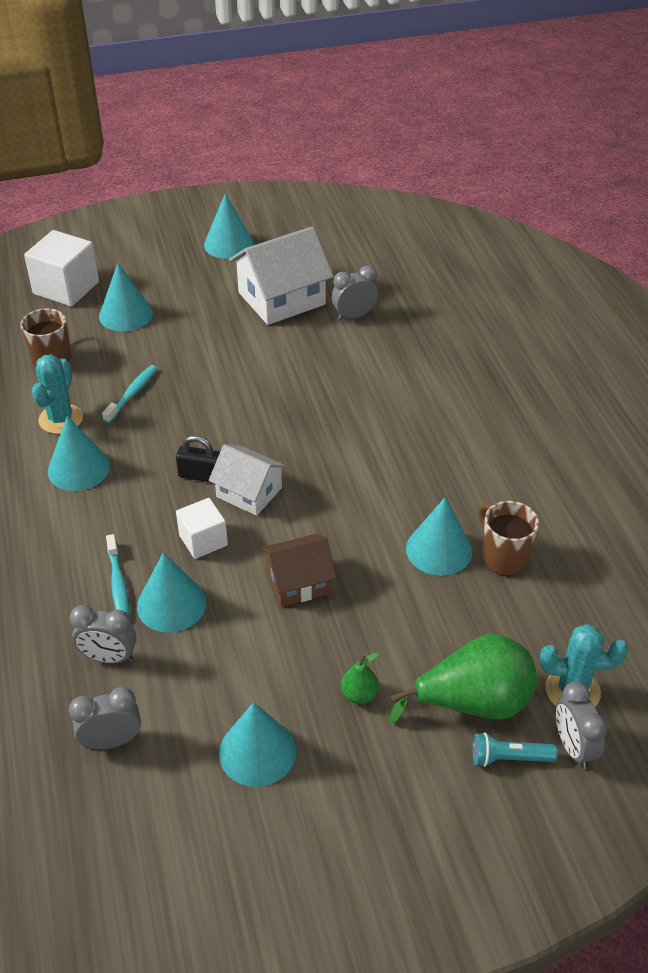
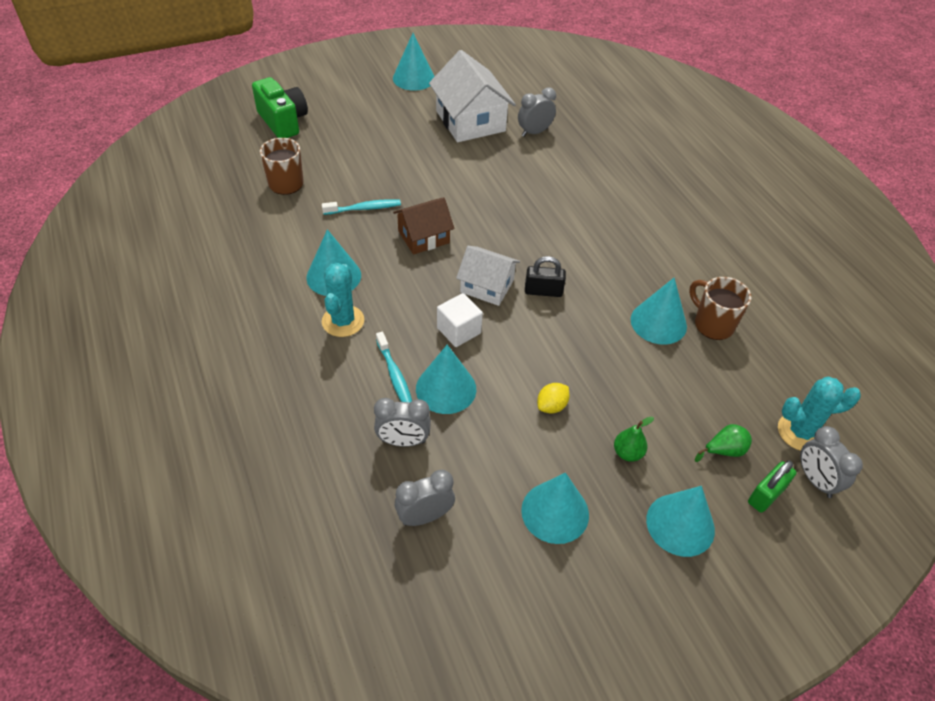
camera: 10 degrees left, 5 degrees up
white cube [24,230,99,307] -> green camera [252,77,308,138]
turquoise cactus [32,354,83,434] -> turquoise cactus moved to [322,263,364,337]
turquoise cone [99,263,153,332] -> turquoise cone moved to [646,486,715,557]
turquoise toothbrush [102,365,157,423] -> turquoise toothbrush turned 60 degrees clockwise [322,199,401,215]
black padlock [176,435,220,483] -> black padlock moved to [525,256,566,297]
white house [229,227,334,325] -> white house turned 75 degrees counterclockwise [429,50,516,142]
brown house [260,534,337,607] -> brown house moved to [393,197,455,255]
green pear [389,633,537,724] -> green pear [695,424,752,462], size x0.46
turquoise flashlight [473,733,557,767] -> green padlock [748,460,797,513]
none -> yellow lemon [537,383,570,414]

